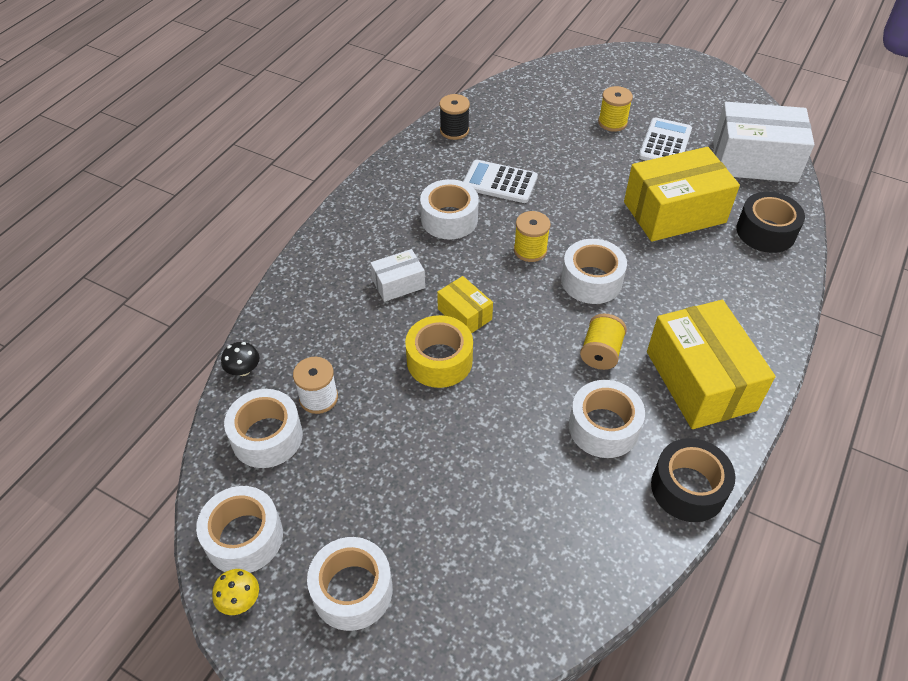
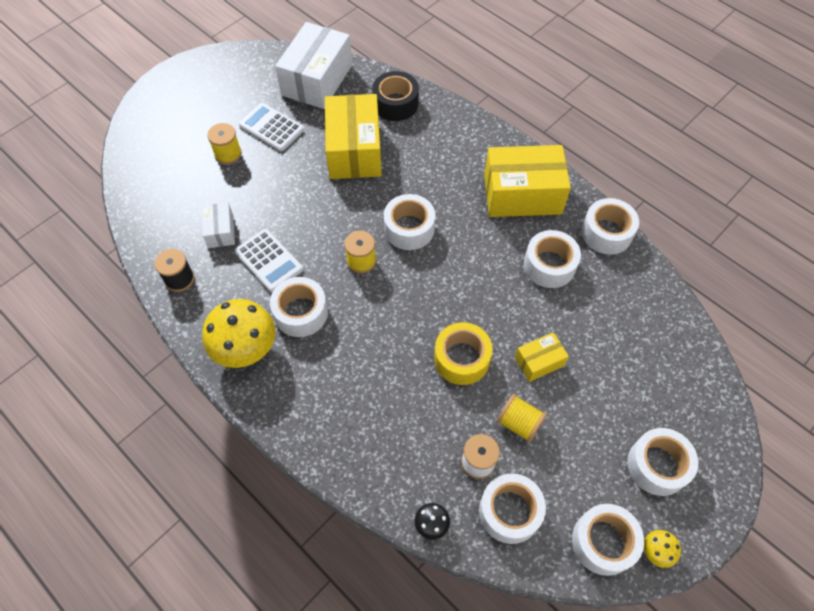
camera: 75 degrees left, 10 degrees up
white box [370,249,425,302] -> white box moved to [201,202,235,248]
yellow box [437,276,493,333] -> yellow box moved to [515,332,569,382]
white calculator [463,160,538,203] -> white calculator turned 75 degrees counterclockwise [235,229,303,292]
yellow spool [580,313,627,370] -> yellow spool moved to [497,394,547,443]
black tape [651,438,735,522] -> white tape [582,198,639,255]
none -> yellow mushroom [202,299,276,368]

